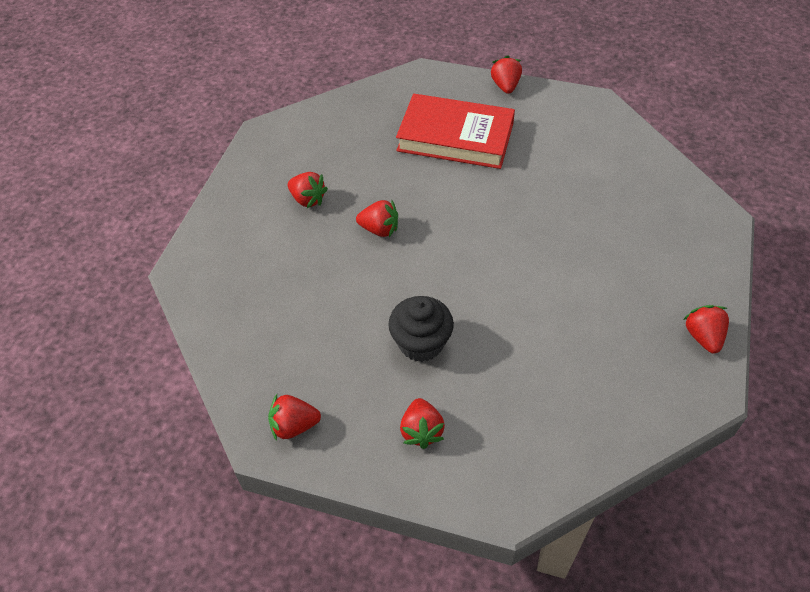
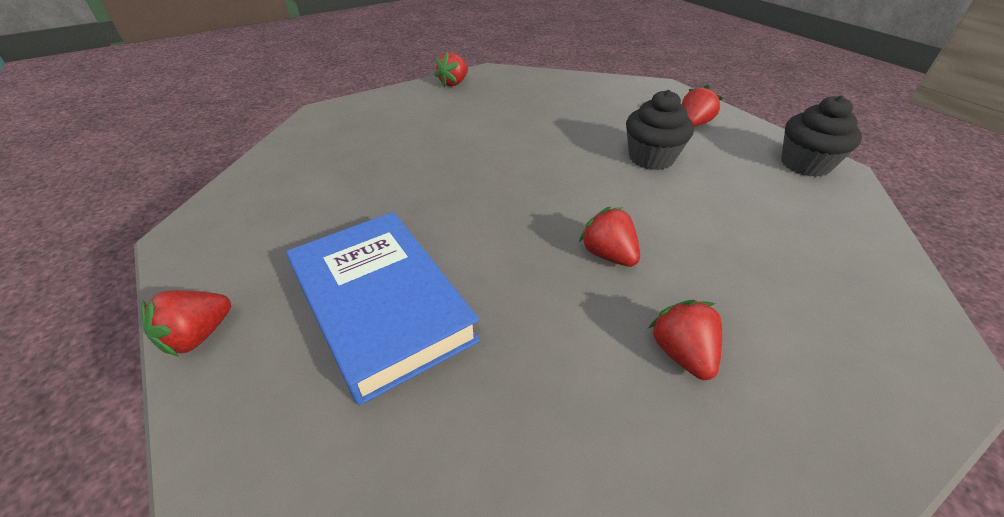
camera: 140 degrees left, 10 degrees down
red strawberry [268,394,321,441] -> black cupcake [781,95,862,177]
red book [396,94,515,169] -> blue book [287,212,480,406]

